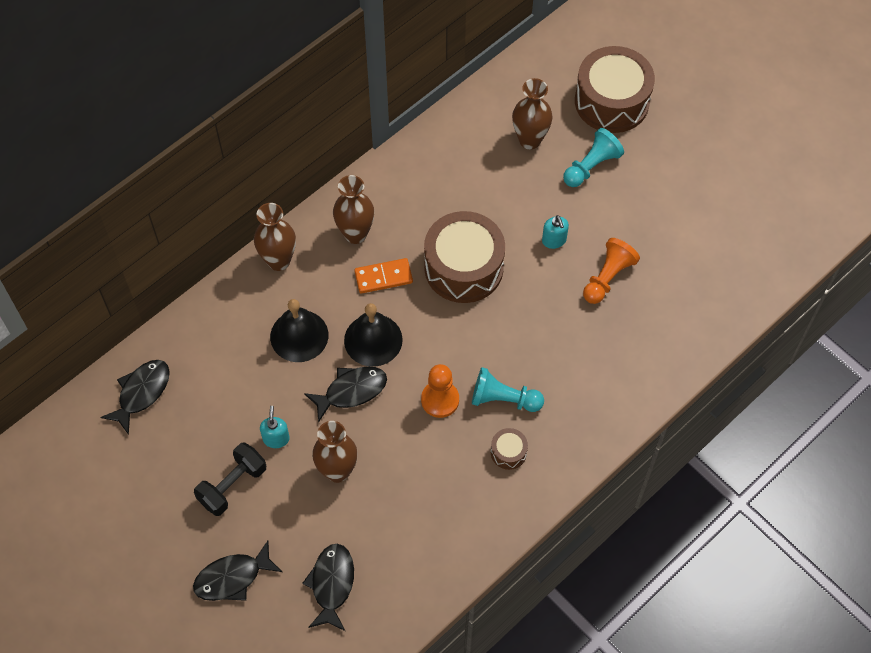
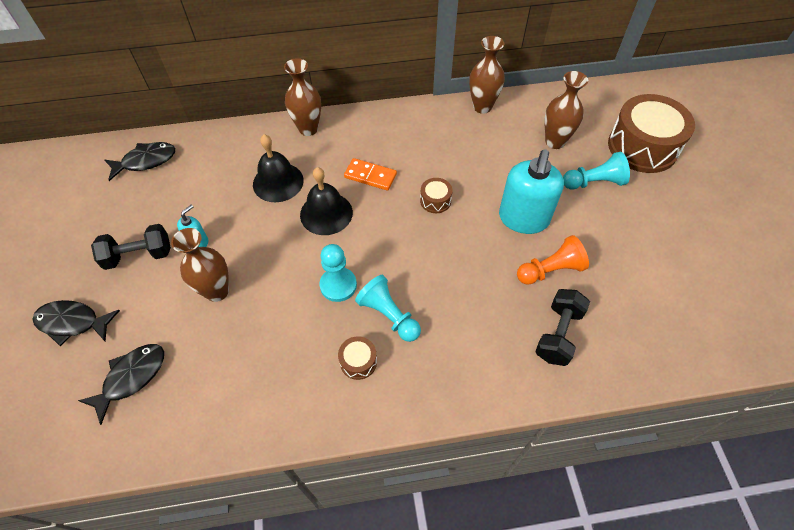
camera: 35 degrees right, 5 degrees down
black fish [304,366,387,423] -> none
brown vase [333,175,374,244] -> brown vase moved to [469,36,505,114]
orange pawn [421,364,459,418] -> turquoise pawn [320,244,357,302]
brown drum [424,211,505,303] -> brown drum [420,178,453,213], size x0.43
turquoise soap dispenser [542,215,569,249] -> turquoise soap dispenser [499,150,564,234], size x2.15
none -> black dumbbell [535,289,590,366]

